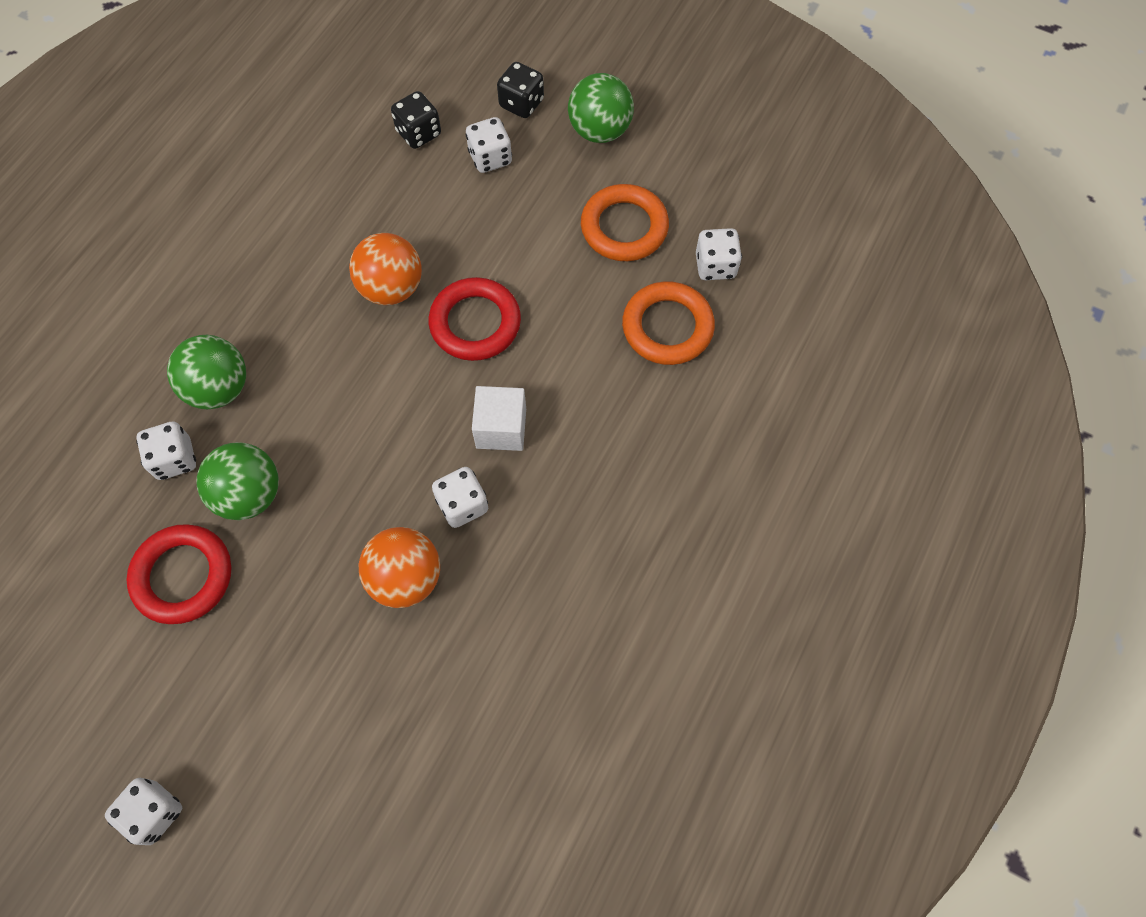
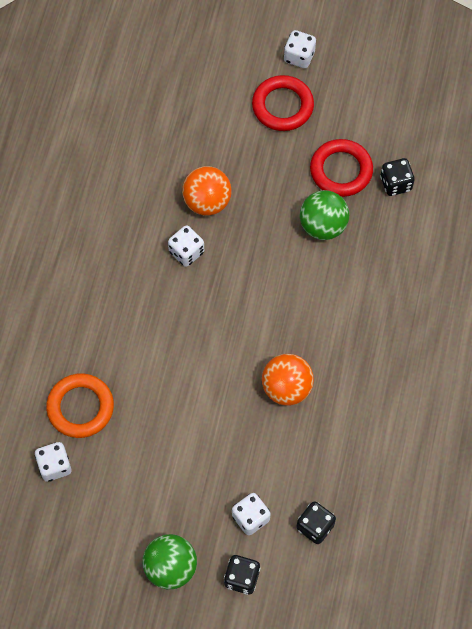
camera: 165 degrees right, 0 degrees up
white dice [136,422,196,480] -> none
green ball [167,335,246,409] -> none
red ring [429,277,521,361] -> red ring moved to [252,75,314,131]
white cube [472,386,526,451] -> none
orange ring [581,184,669,261] -> none
none -> black dice [380,158,415,196]

